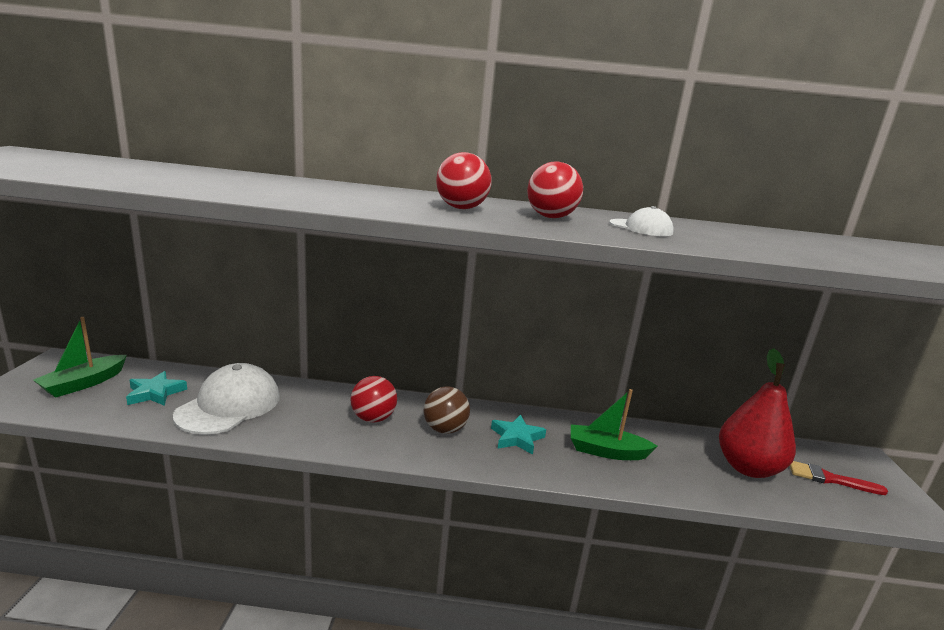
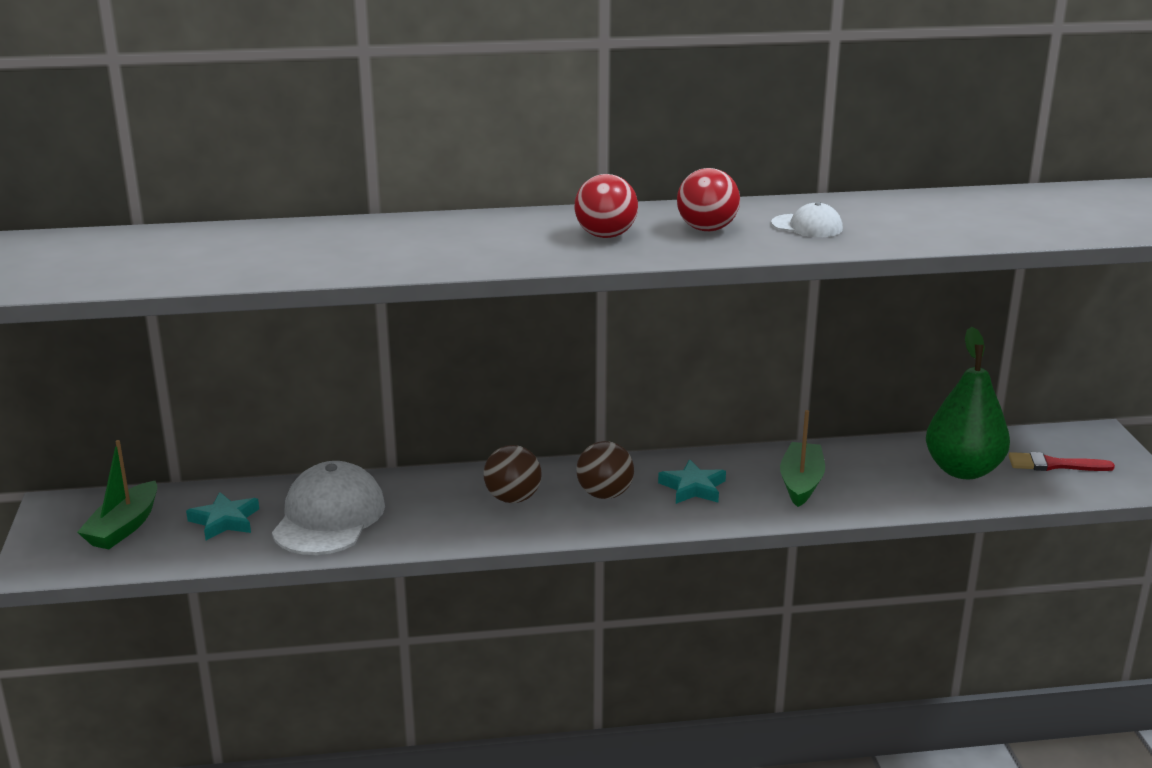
camera: 10 degrees left, 5 degrees up
red ball [351,376,397,422] -> brown ball [483,445,542,503]
green boat [571,389,657,460] -> green boat turned 105 degrees clockwise [780,410,825,507]
red pear [719,349,796,478] -> green pear [926,327,1010,479]

